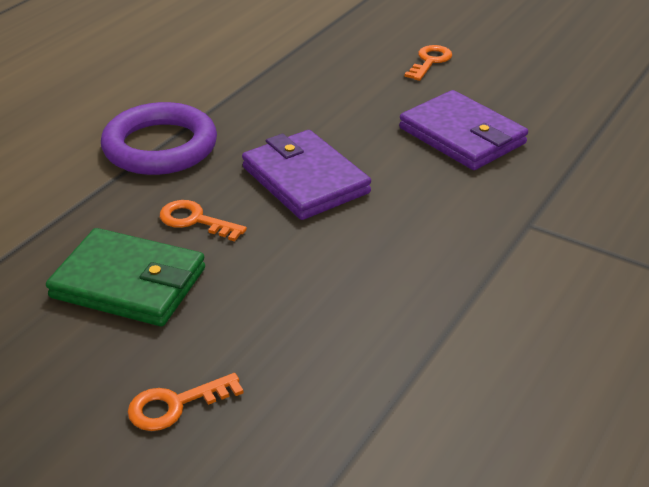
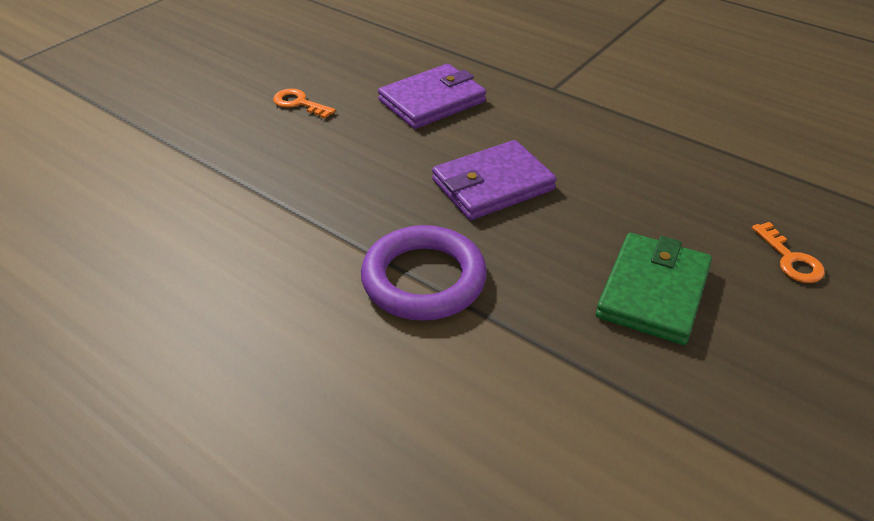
camera: 85 degrees left, 5 degrees up
orange key [160,200,247,241] -> none

